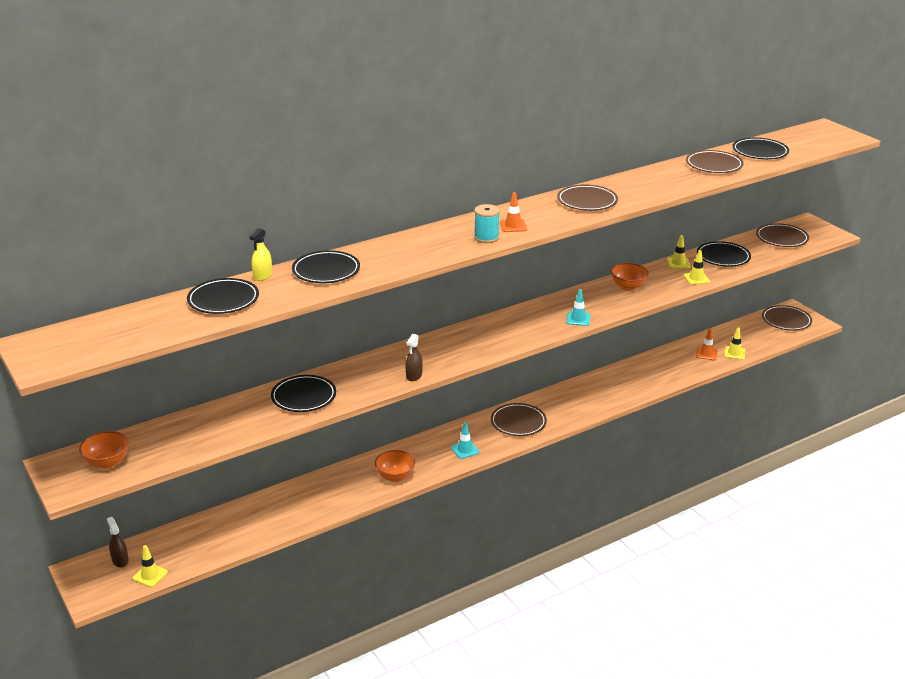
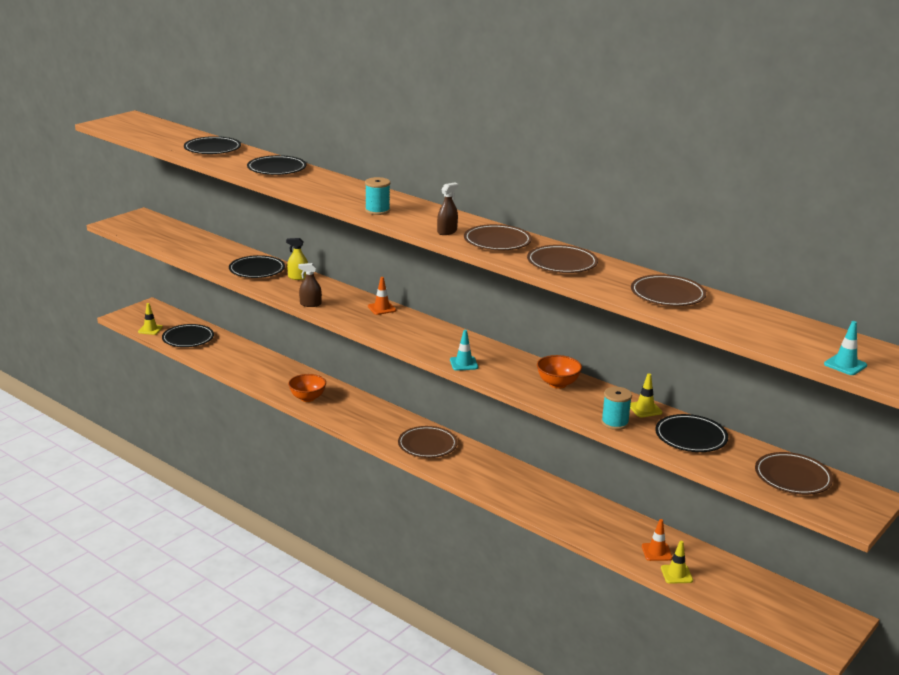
camera: 70 degrees right, 5 degrees down
orange bowl [79,431,129,469] -> none
brown spray bottle [107,517,129,568] -> brown spray bottle moved to [437,182,458,235]
yellow spray bottle [250,228,272,281] -> yellow spray bottle moved to [286,238,308,280]
turquoise traffic cone [451,422,479,459] -> turquoise traffic cone moved to [824,321,867,375]
orange traffic cone [500,192,527,232] -> orange traffic cone moved to [368,277,396,315]
yellow traffic cone [683,250,710,285] -> turquoise spool [601,387,632,430]
black plate [732,138,789,159] -> black plate moved to [162,324,214,347]
brown plate [762,305,812,331] -> brown plate moved to [527,245,598,273]

